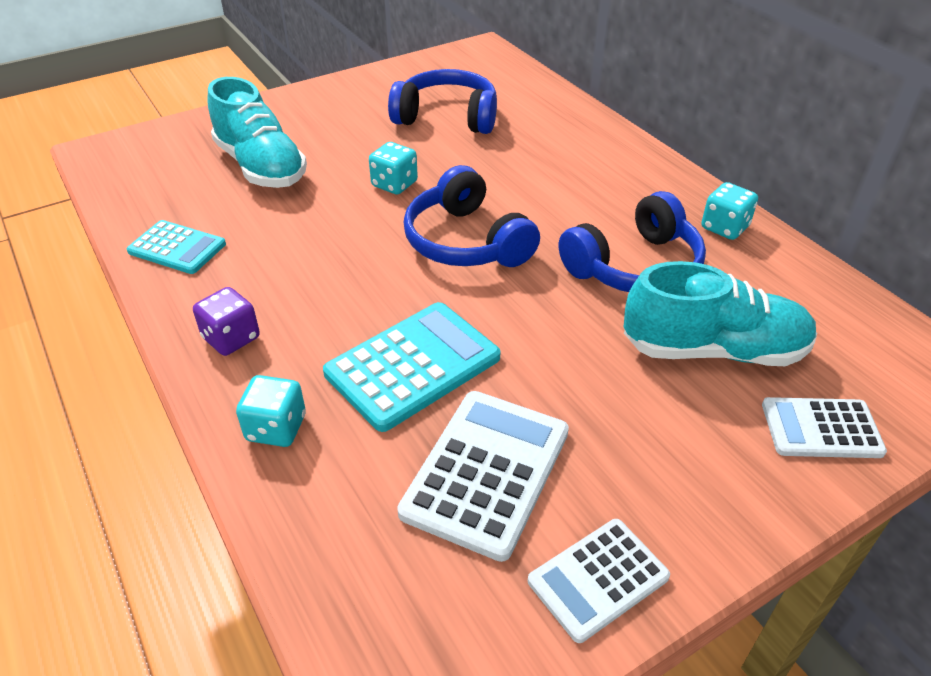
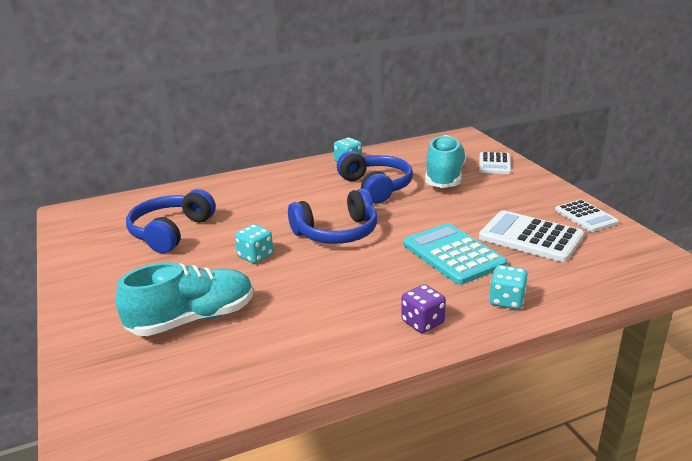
camera: 80 degrees left, 15 degrees down
turquoise calculator [127,220,226,274] -> none

